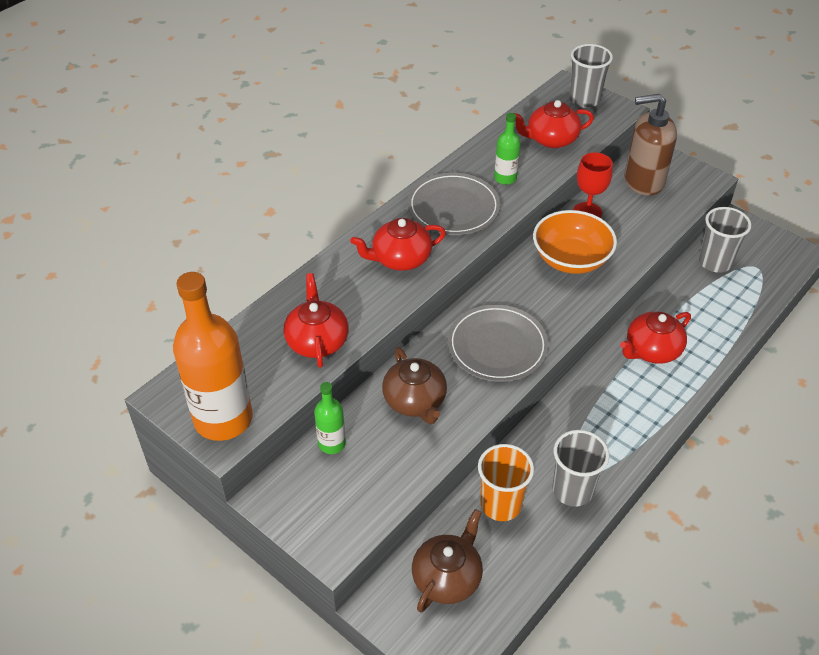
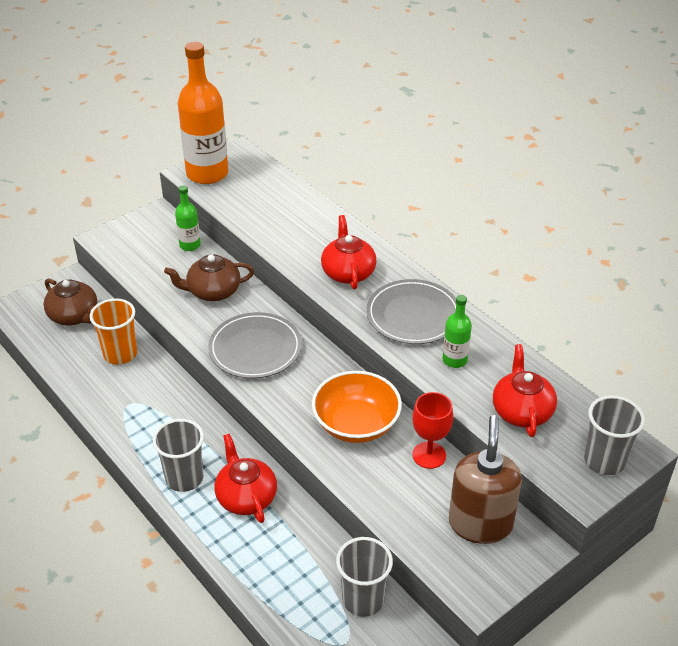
camera: 100 degrees right, 5 degrees down
red teapot [284,273,349,368] -> none
grey cup [553,430,609,507] -> grey cup moved to [153,419,204,492]

